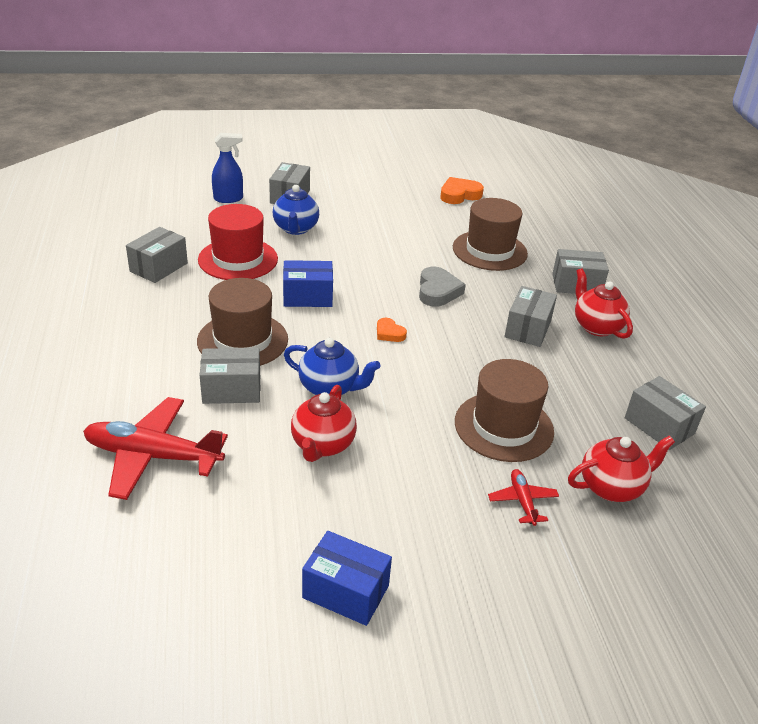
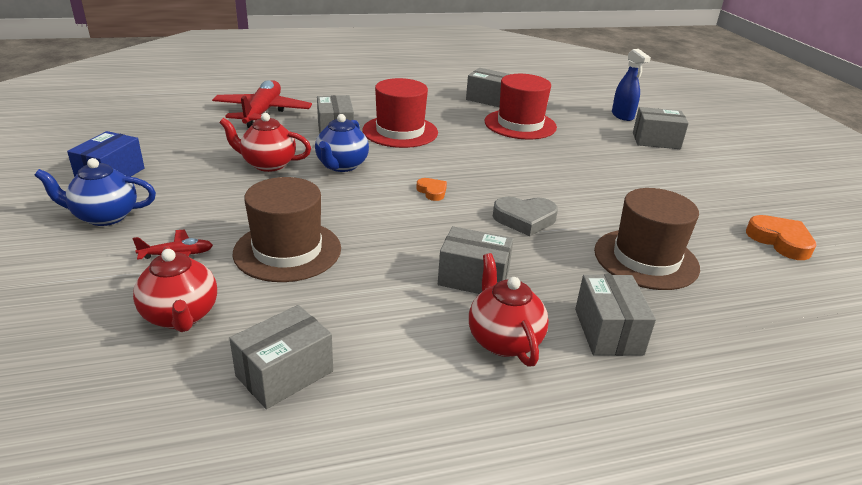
camera: 85 degrees right, 5 degrees down
brown hat [197,278,288,366] -> red hat [362,78,438,148]
blue teapot [273,185,319,235] -> blue teapot moved to [34,158,156,226]
blue box [283,260,333,307] -> none
orange heart [377,318,407,342] -> orange heart turned 105 degrees clockwise [416,178,447,201]
red teapot [575,268,633,339] -> red teapot turned 75 degrees counterclockwise [469,253,549,367]

